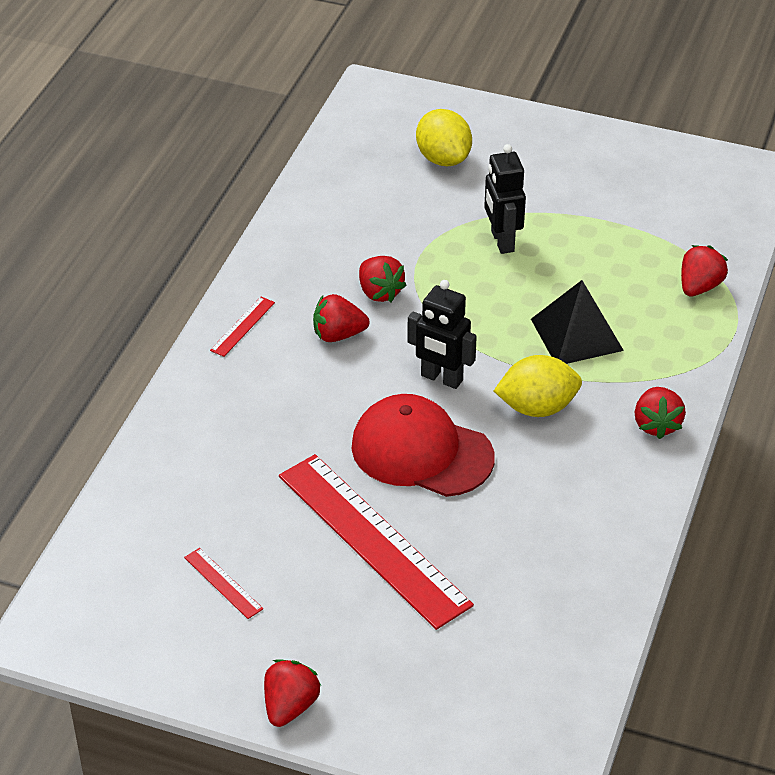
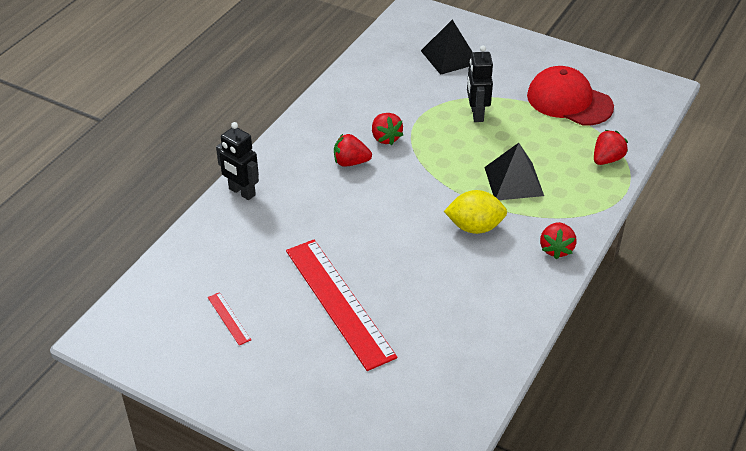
camera: 10 degrees right, 0 degrees up
red ruler [210,297,275,357] -> none
red strawberry [264,659,321,727] -> none
red cap [352,394,495,497] -> red cap moved to [527,66,614,125]
black robot [407,280,477,389] -> black robot moved to [216,122,259,200]
yellow lemon [416,109,472,166] -> black pyramid [421,20,472,75]

